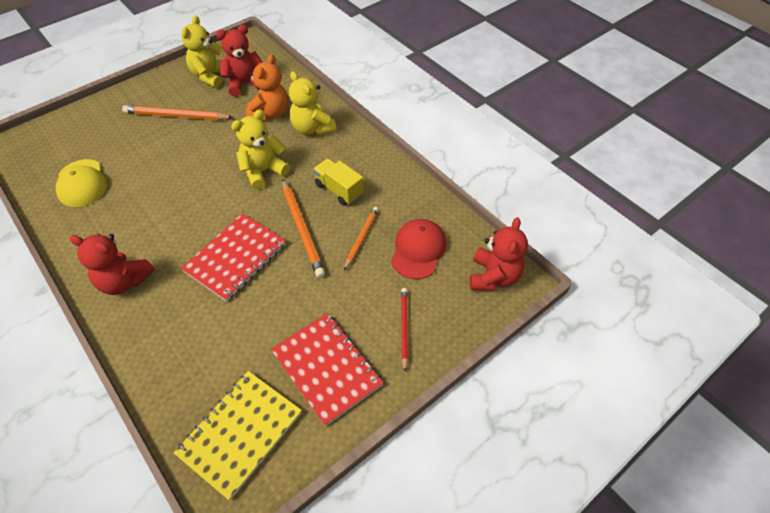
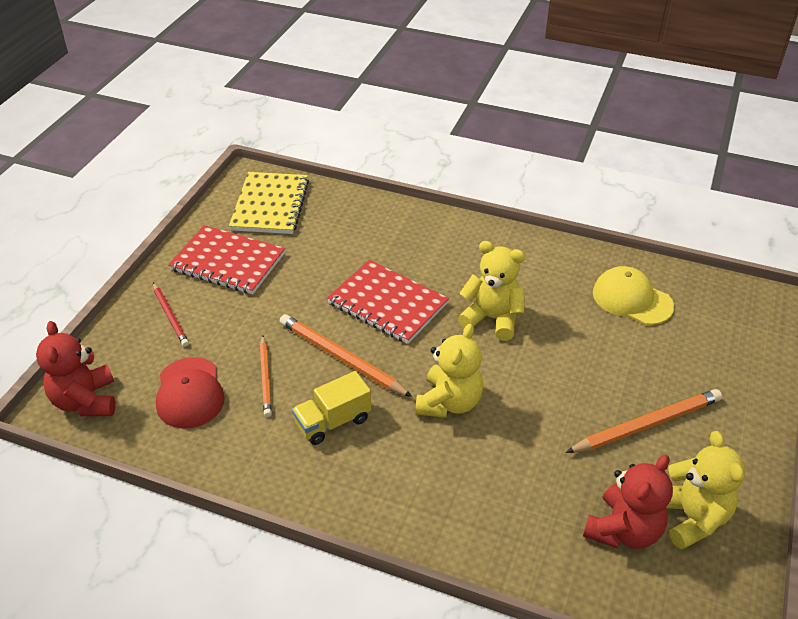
camera: 150 degrees right, 10 degrees down
red teddy bear [70,234,155,295] -> none
red notebook [181,214,286,302] -> red notebook turned 60 degrees counterclockwise [327,260,449,344]
orange teddy bear [246,54,288,121] -> none
yellow teddy bear [289,71,337,136] -> yellow teddy bear moved to [458,241,525,341]
yellow truck [313,159,364,206] -> yellow truck turned 135 degrees clockwise [292,371,371,445]

